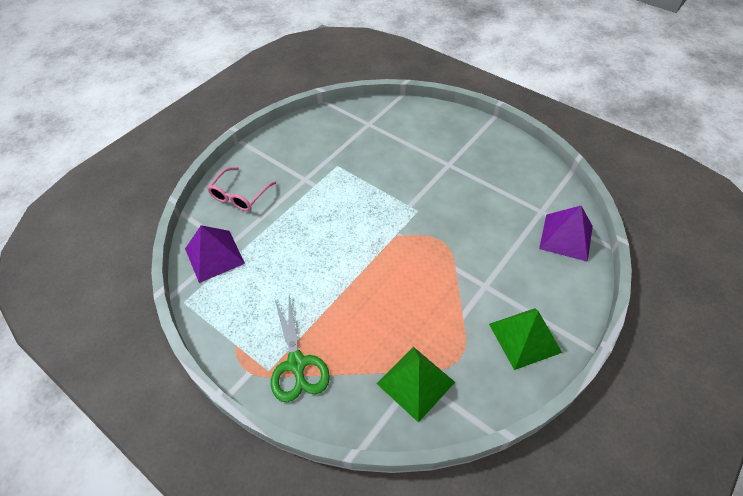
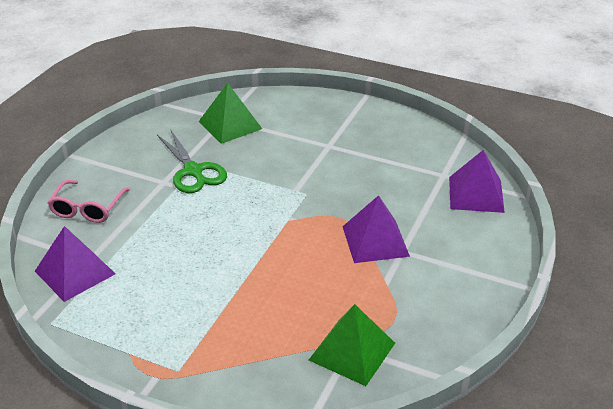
camera: 15 degrees left, 15 degrees down
green scissors [271,295,330,402] -> green scissors moved to [157,131,227,193]
green pyramid [489,308,562,370] -> green pyramid moved to [199,83,262,144]
none -> purple pyramid [342,195,410,263]

